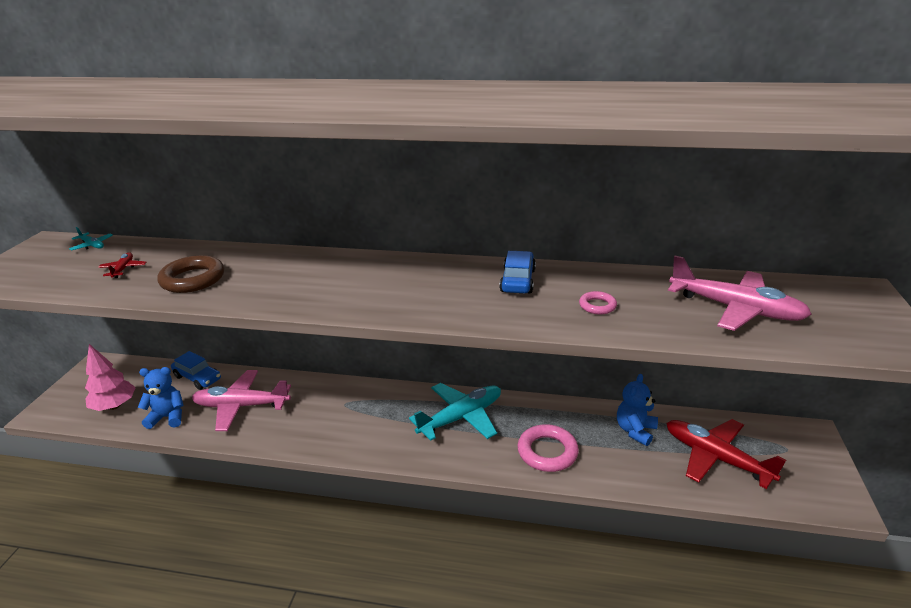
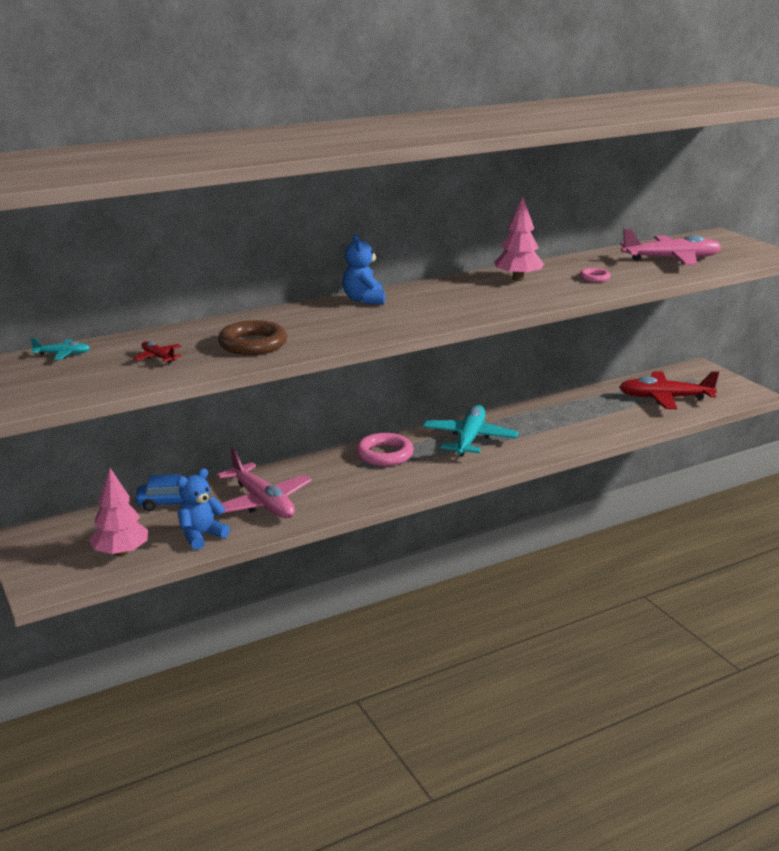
camera: 40 degrees left, 5 degrees down
pink plane [191,370,291,431] -> pink plane turned 90 degrees counterclockwise [217,448,312,518]
blue car [499,251,536,293] -> pink tree [494,197,544,281]
pink ring [517,424,579,472] -> pink ring moved to [356,433,414,466]
blue teddy bear [617,374,658,446] -> blue teddy bear moved to [343,234,385,304]

